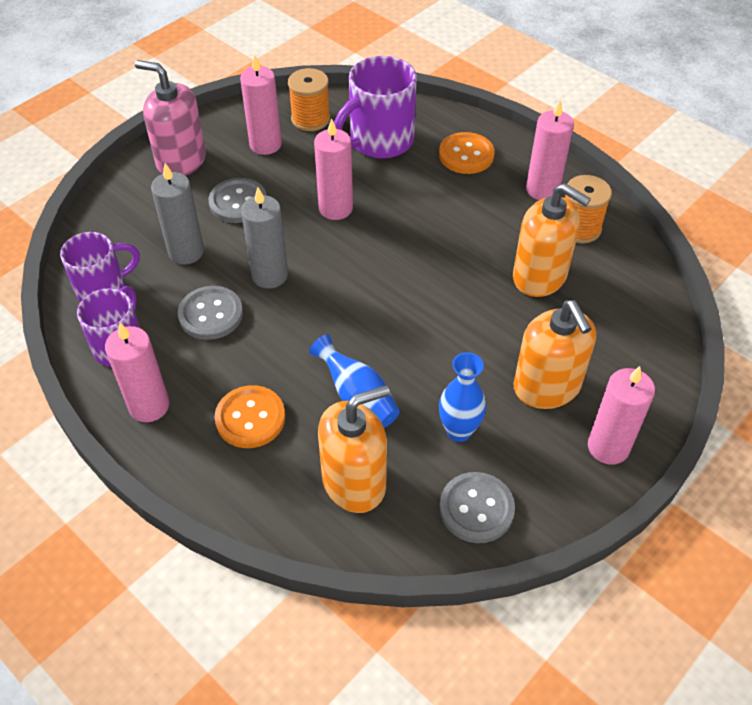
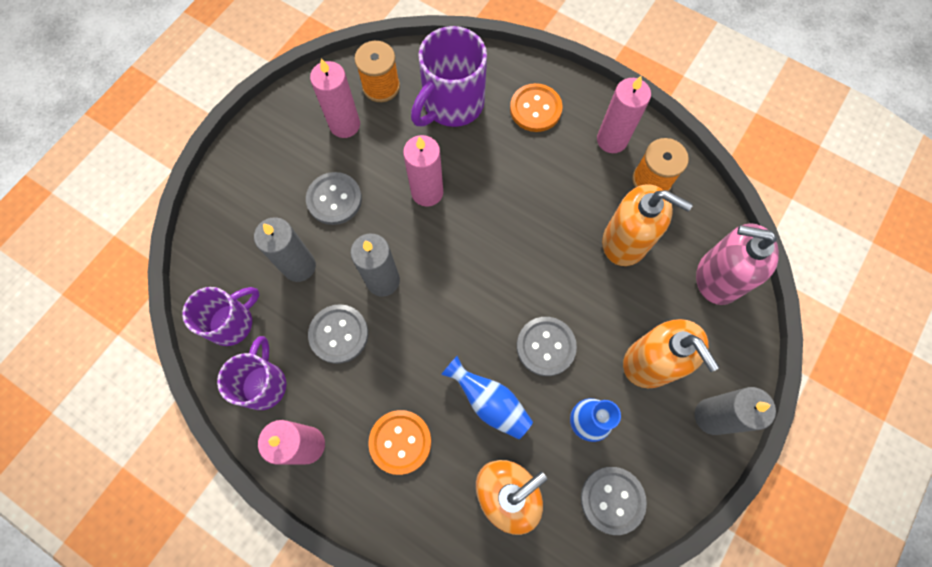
camera: 10 degrees left, 20 degrees up
pink soap dispenser [135,60,206,176] -> pink soap dispenser moved to [696,223,779,305]
pink candle [588,366,655,465] -> grey candle [694,387,776,435]
none -> grey button [517,317,577,376]

